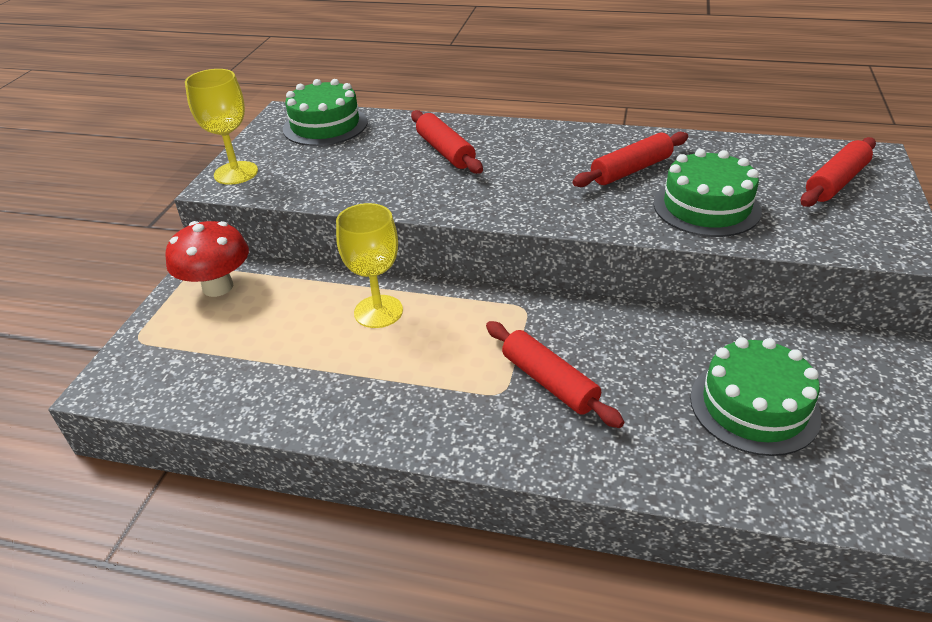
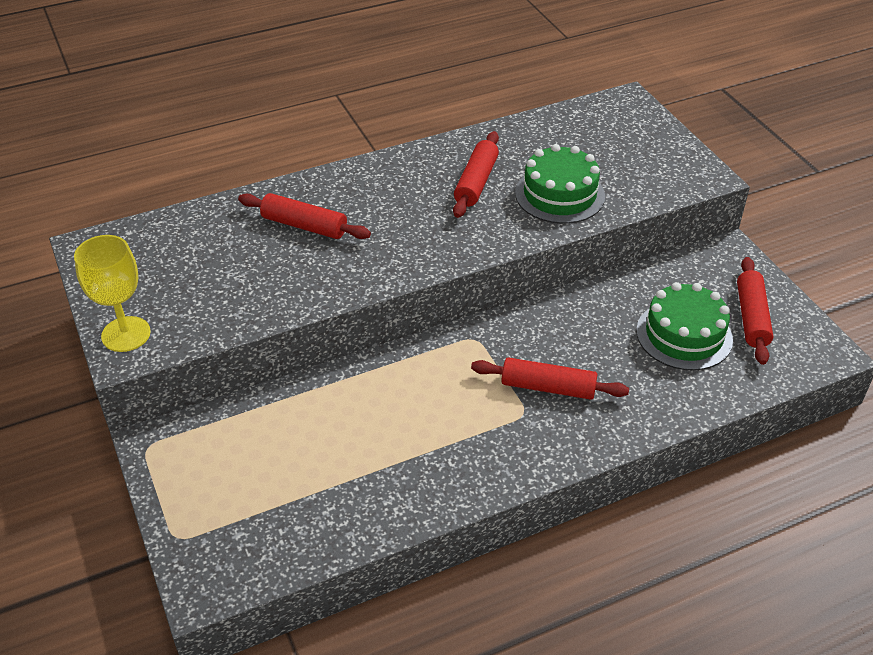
camera: 40 degrees left, 5 degrees up
red mushroom [165,221,249,297] -> none
green cake [283,79,368,146] -> none
yellow goblet [336,203,403,328] -> none
red rolling pin [801,137,876,207] -> red rolling pin moved to [737,257,773,365]

